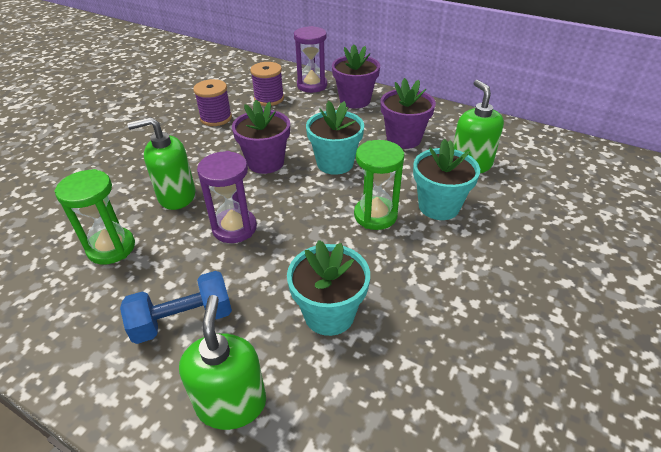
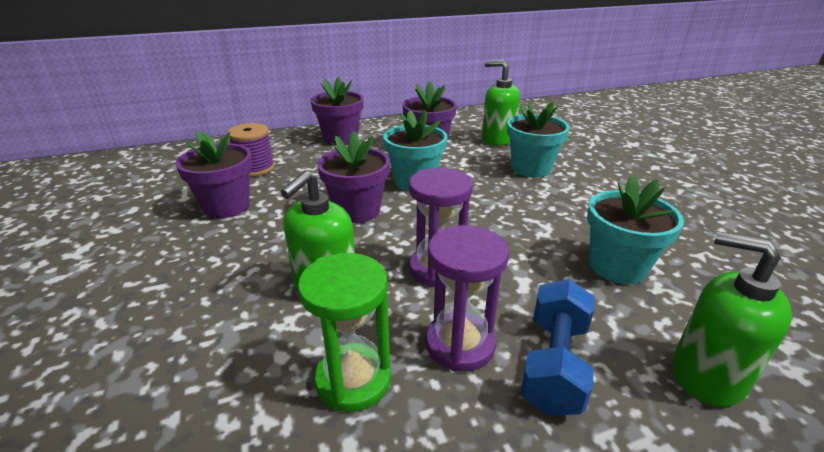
camera: 50 degrees left, 10 degrees down
purple spool [193,79,232,126] -> purple flower pot [175,130,252,218]
purple hourglass [294,26,327,93] -> purple hourglass moved to [426,225,509,372]
green hourglass [354,140,404,230] -> none

